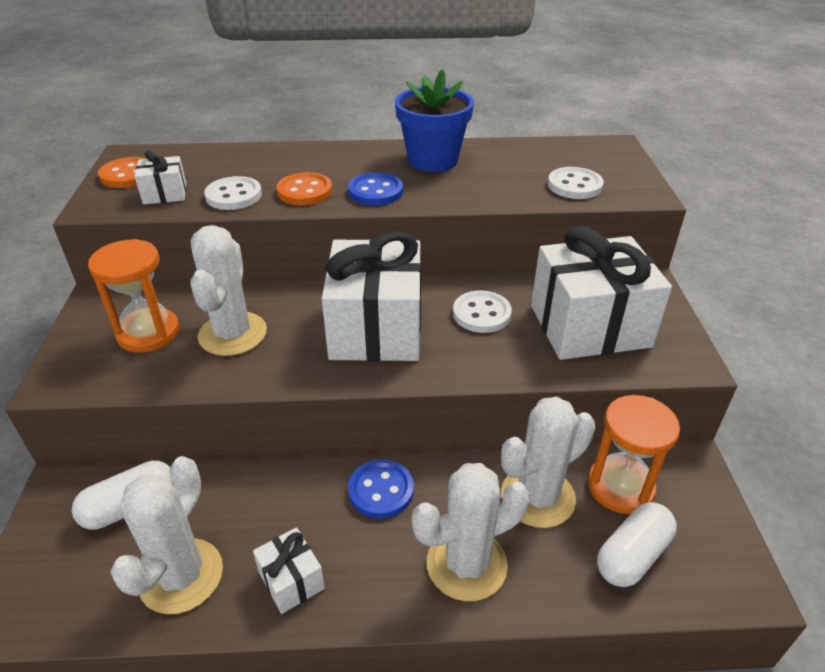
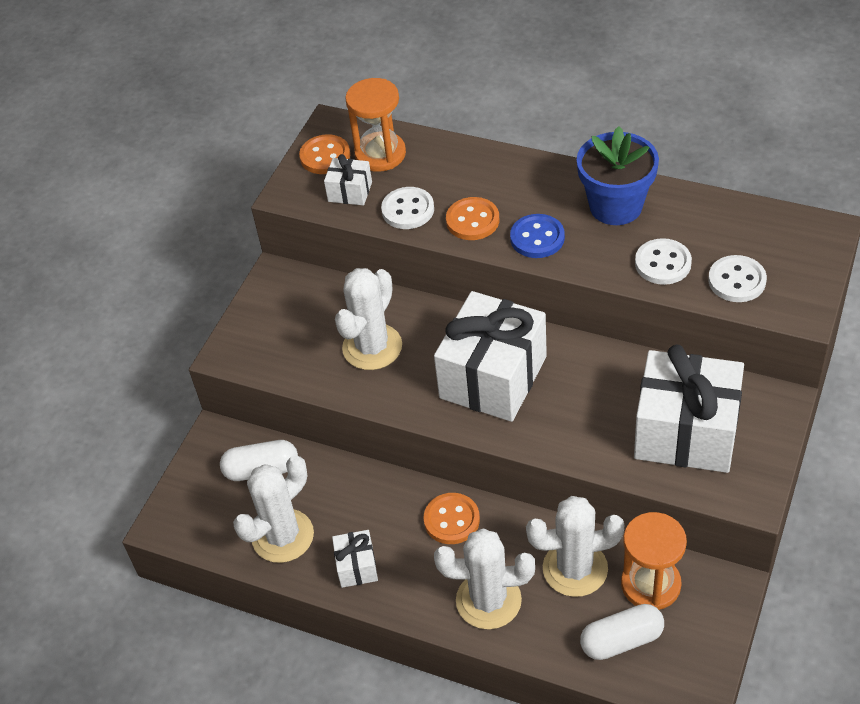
camera: 30 degrees right, 10 degrees up
orange hourglass [88,239,179,353] -> orange hourglass moved to [345,78,406,172]
blue button [348,459,414,519] -> orange button [424,493,480,544]
white button [453,290,512,333] -> white button moved to [635,238,692,285]

